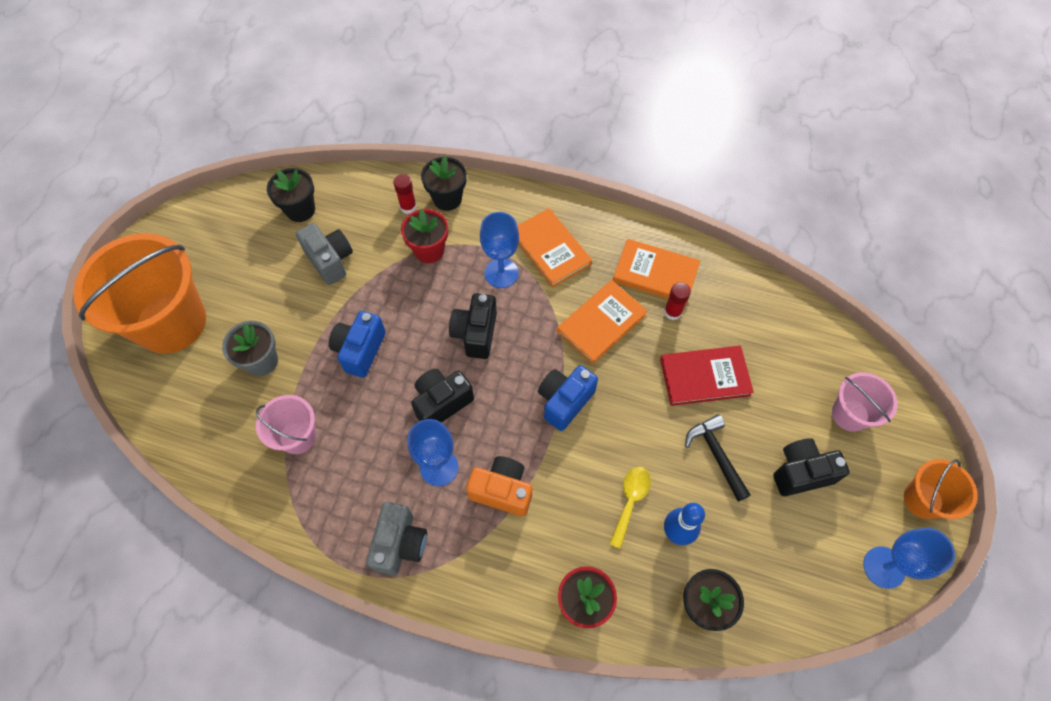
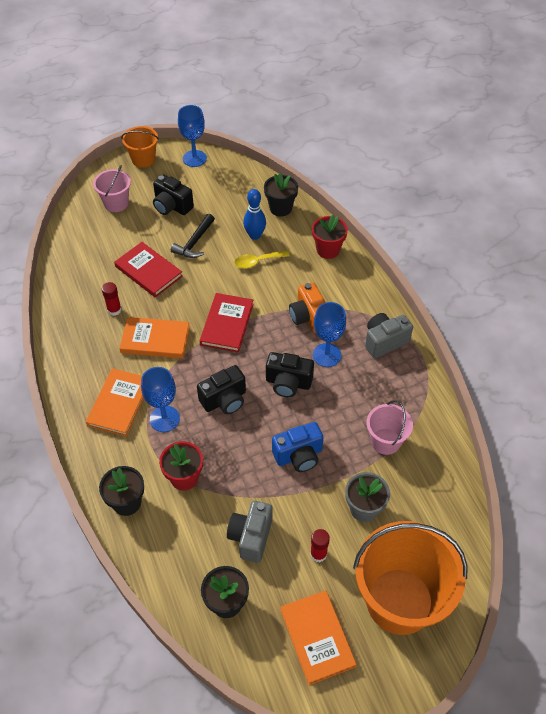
camera: 130 degrees left, 10 degrees down
red glue stick [393,174,417,214] -> red glue stick moved to [310,529,330,562]
blue camera [538,365,598,431] -> red book [200,293,253,353]
orange book [613,239,700,304] -> orange book moved to [281,590,357,685]

